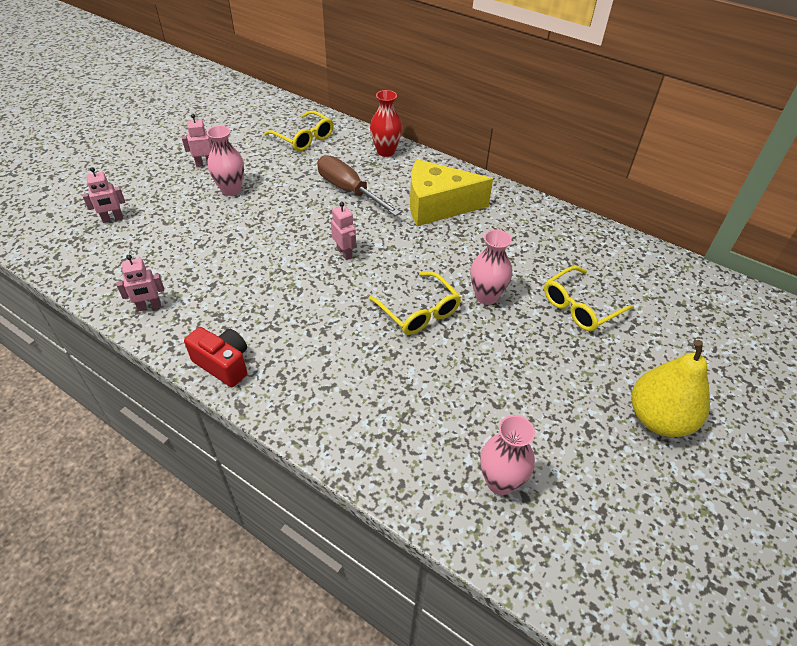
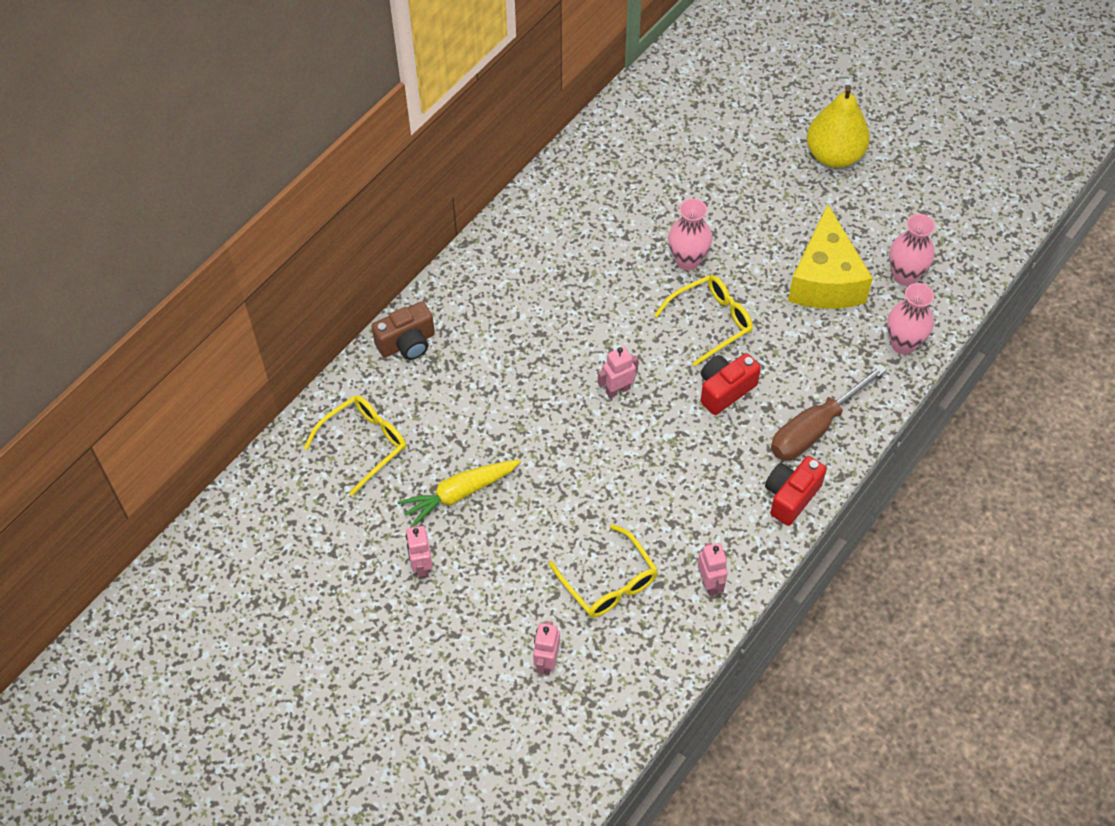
camera: 85 degrees left, 10 degrees up
pink robot [82,167,125,223] -> pink robot turned 150 degrees counterclockwise [533,621,560,675]
pink vase [207,126,244,196] -> pink vase moved to [887,283,934,354]
brown screwdriver [317,155,401,216] -> brown screwdriver moved to [771,364,887,460]
red vase [370,90,403,157] -> brown camera [371,302,435,360]
yellow cheese [410,159,493,226] -> yellow cheese moved to [788,204,873,309]
yellow glasses [544,266,634,331] -> yellow glasses moved to [549,524,658,618]
none -> yellow carrot [398,460,521,527]
none -> red camera [701,353,761,415]

